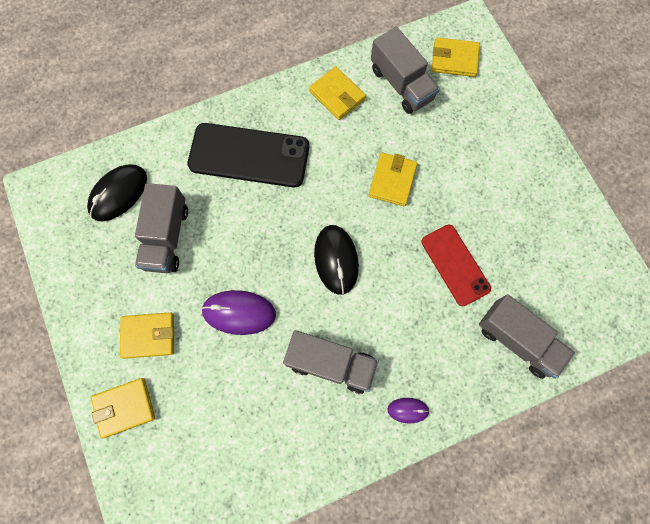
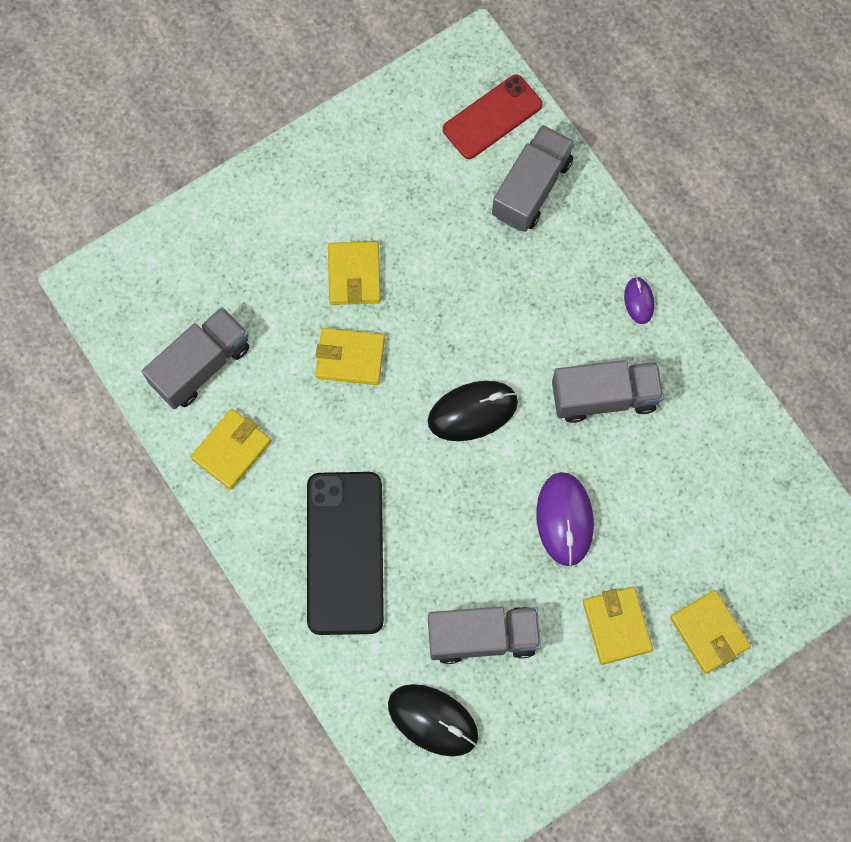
camera: 100 degrees left, 0 degrees up
grey truck [283,330,379,394] -> grey truck turned 75 degrees clockwise [552,360,664,423]
red phone [421,225,491,306] -> red phone moved to [443,74,543,159]
yellow wallet [432,37,480,77] -> yellow wallet moved to [328,241,381,305]

